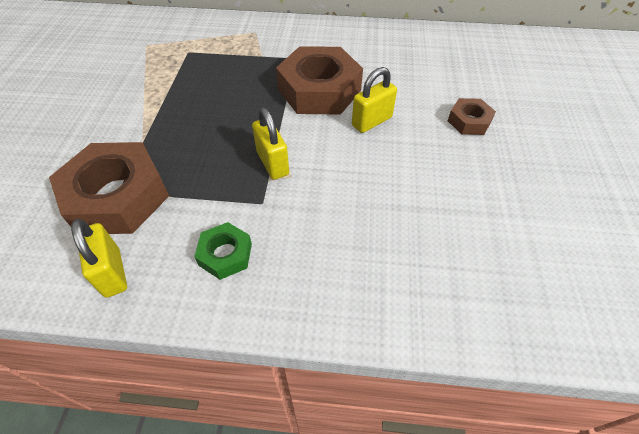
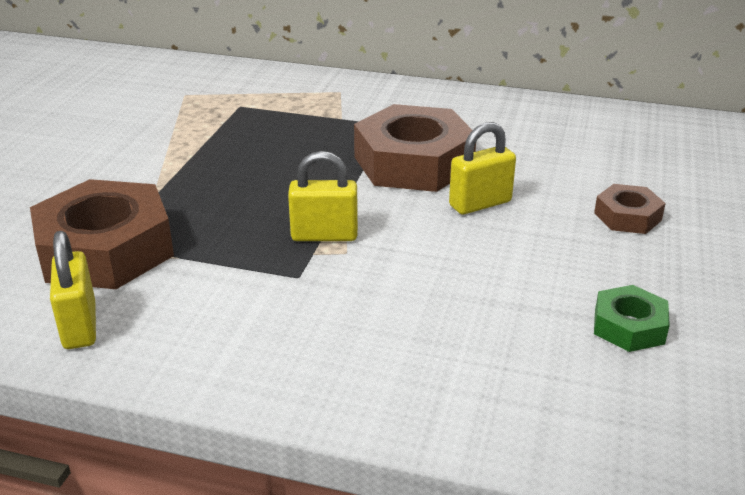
camera: 10 degrees right, 20 degrees down
green nut [194,222,252,280] -> green nut moved to [594,285,670,352]
yellow padlock [252,107,289,180] -> yellow padlock turned 75 degrees counterclockwise [288,151,358,241]

